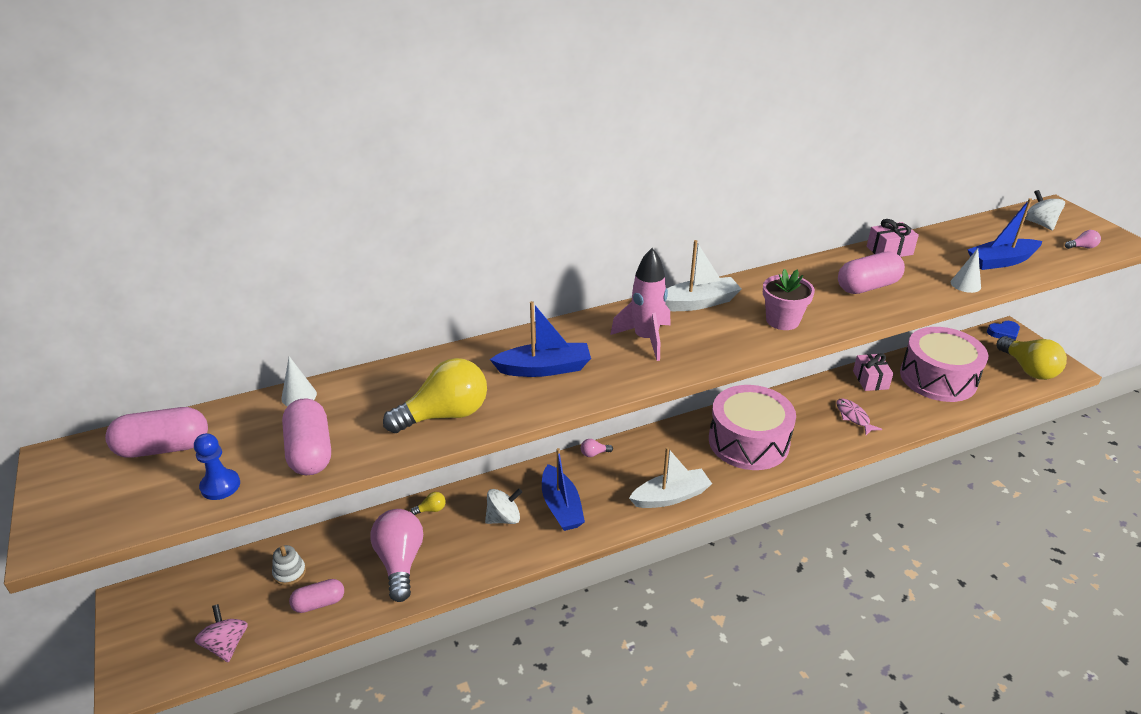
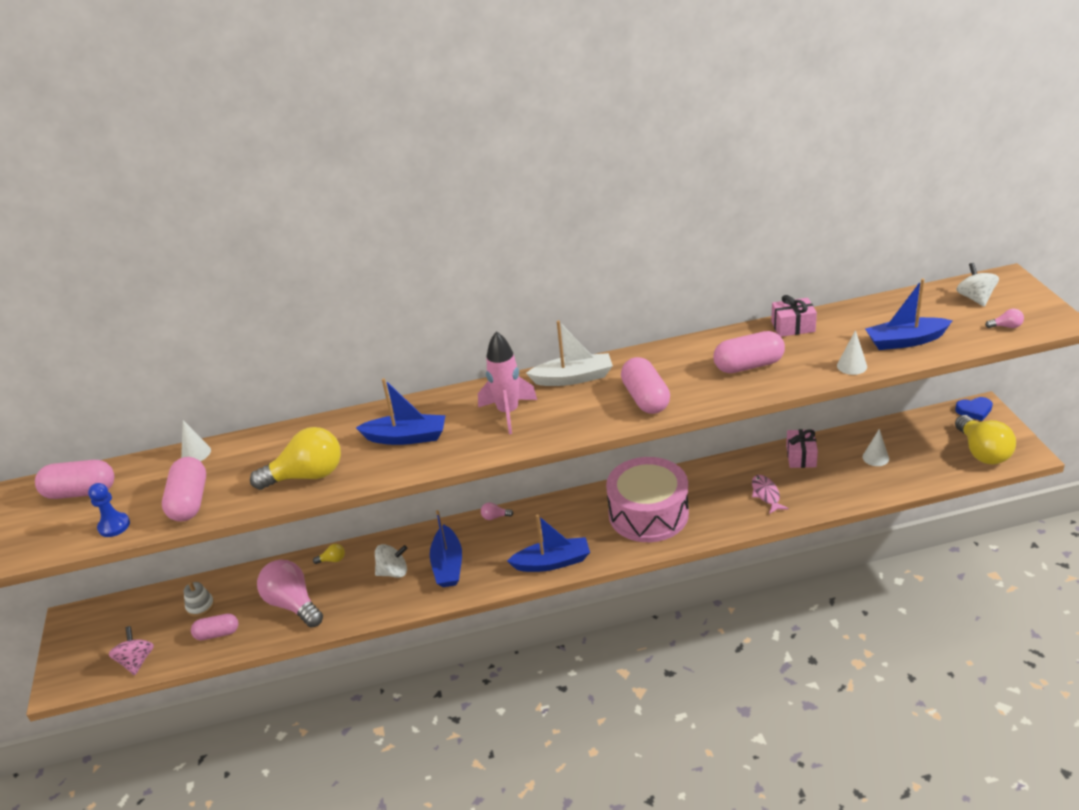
camera: 15 degrees right, 0 degrees up
pink light bulb [371,509,423,602] -> pink light bulb turned 45 degrees counterclockwise [257,560,323,628]
white boat [629,447,712,508] -> blue boat [507,514,590,572]
pink flower pot [763,269,815,330] -> pink capsule [621,357,670,414]
pink drum [900,327,988,402] -> white cone [863,429,889,466]

